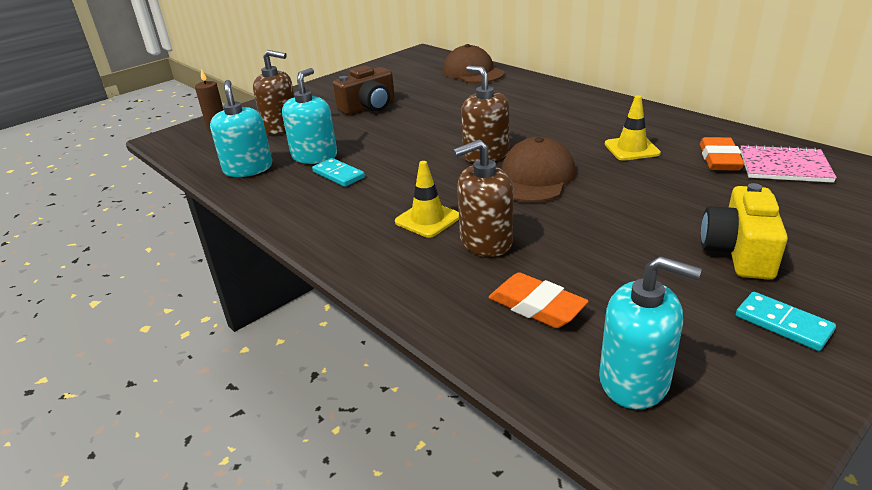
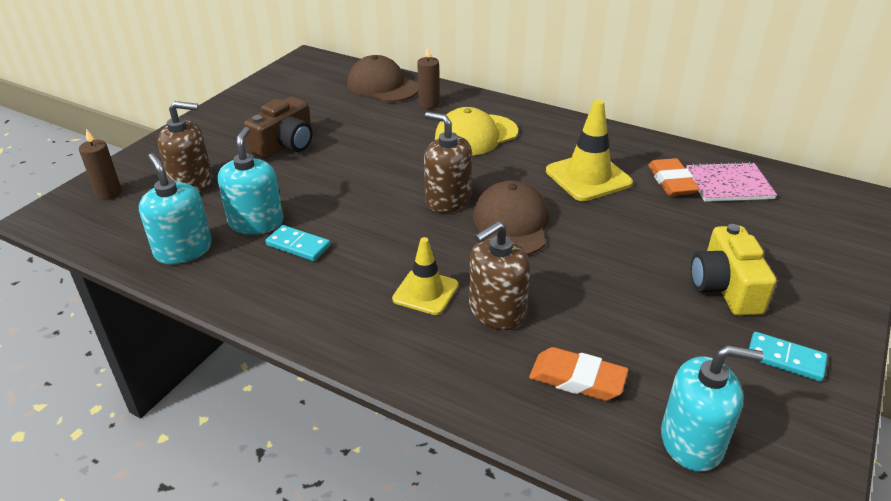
camera: 20 degrees left, 5 degrees up
yellow traffic cone [605,95,661,161] -> yellow traffic cone [546,99,633,201], size x1.52
none -> brown candle [417,47,439,109]
none -> yellow cap [435,107,518,155]

